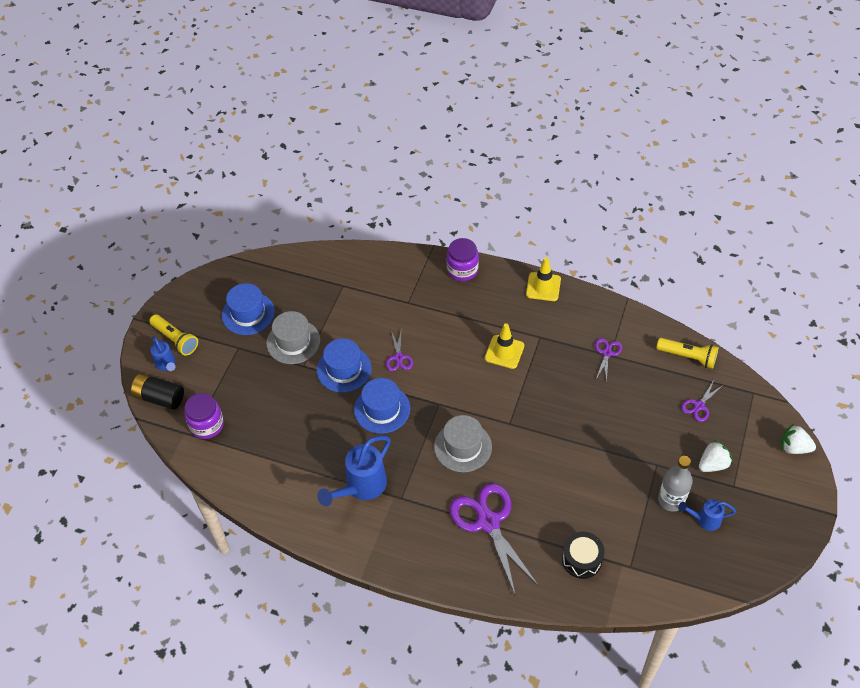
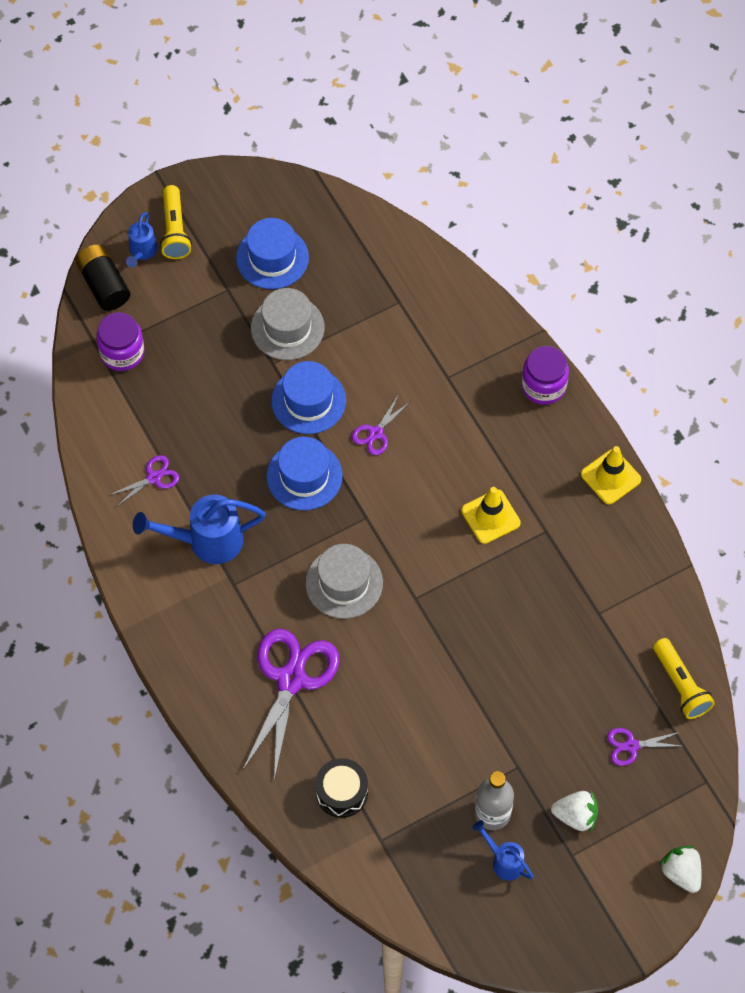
camera: 40 degrees right, 10 degrees up
purple scissors [595,338,622,383] -> purple scissors moved to [108,455,179,508]

